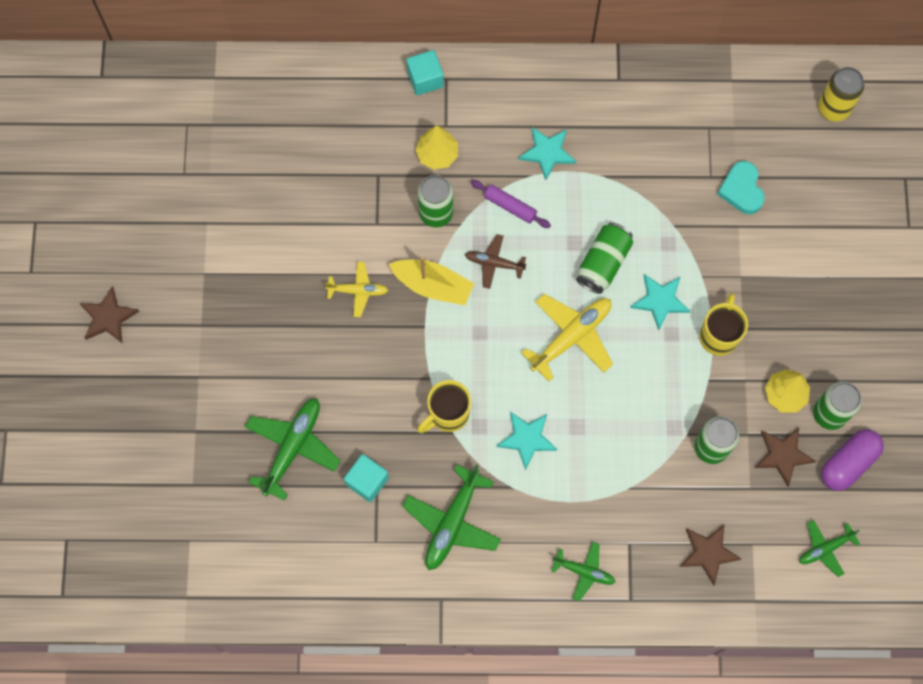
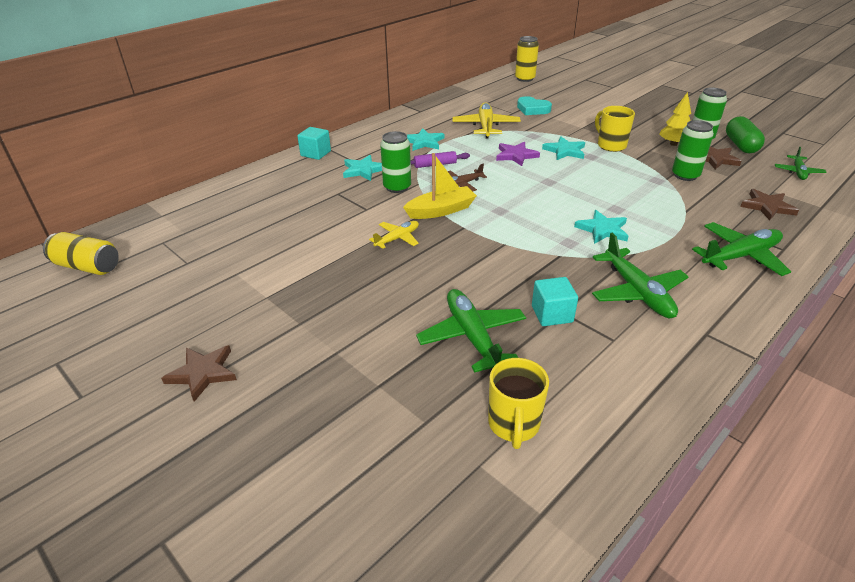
camera: 45 degrees left, 35 degrees down
yellow tree [415,126,458,170] -> turquoise star [343,155,382,181]
yellow mug [417,380,471,433] -> yellow mug moved to [488,358,549,449]
yellow plane [521,294,613,381] -> yellow plane moved to [452,102,521,138]
green plane [552,542,615,602] -> green plane [692,222,791,276], size x1.71
green can [576,222,633,294] -> purple star [496,142,540,166]
purple capsule [821,429,884,491] -> green capsule [726,116,765,153]
none -> yellow can [43,232,119,275]

